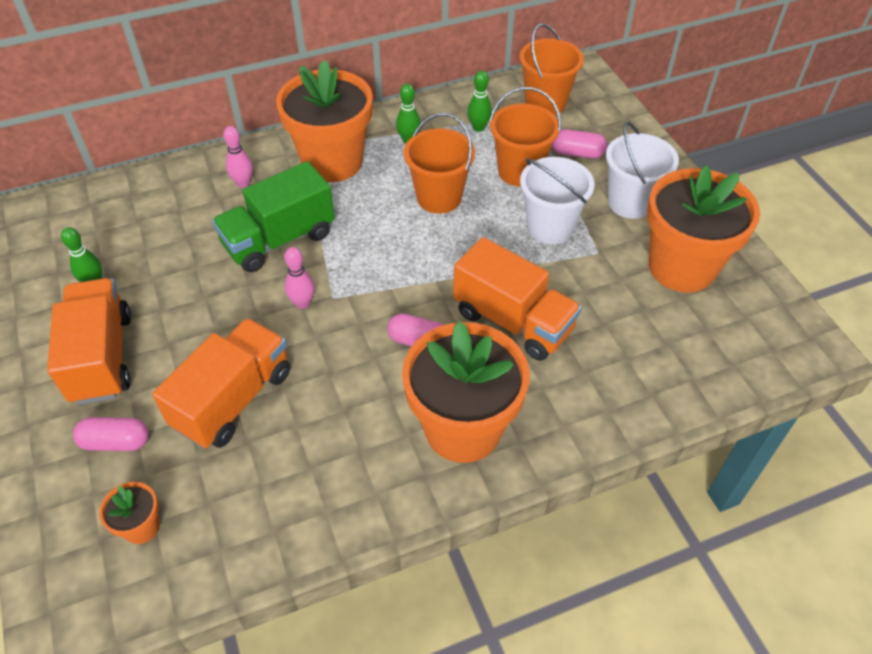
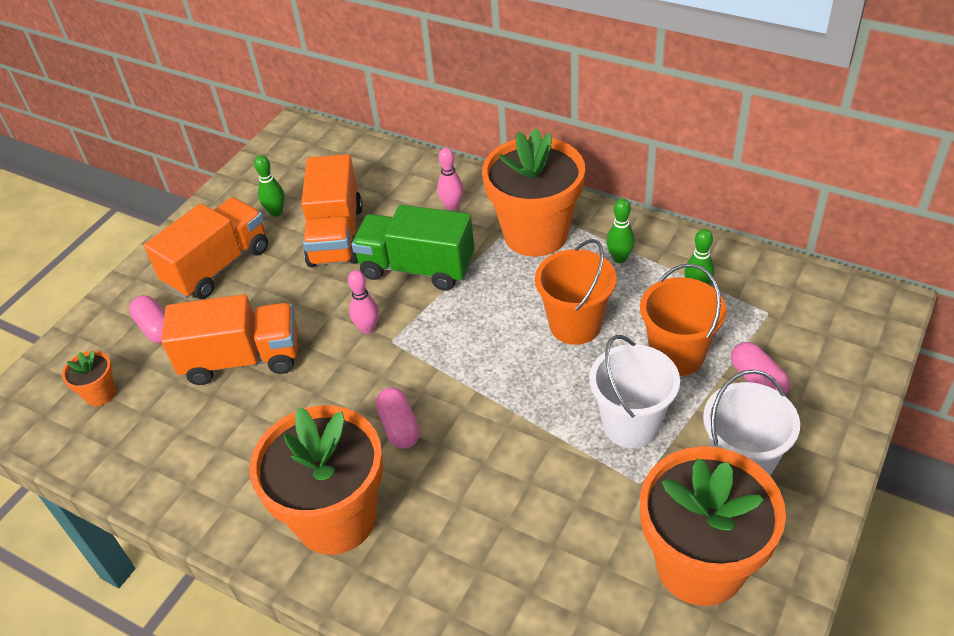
camera: 55 degrees right, 5 degrees down
orange truck [453,237,582,361] -> orange truck moved to [301,154,363,267]
orange bucket [520,23,584,115] -> none

